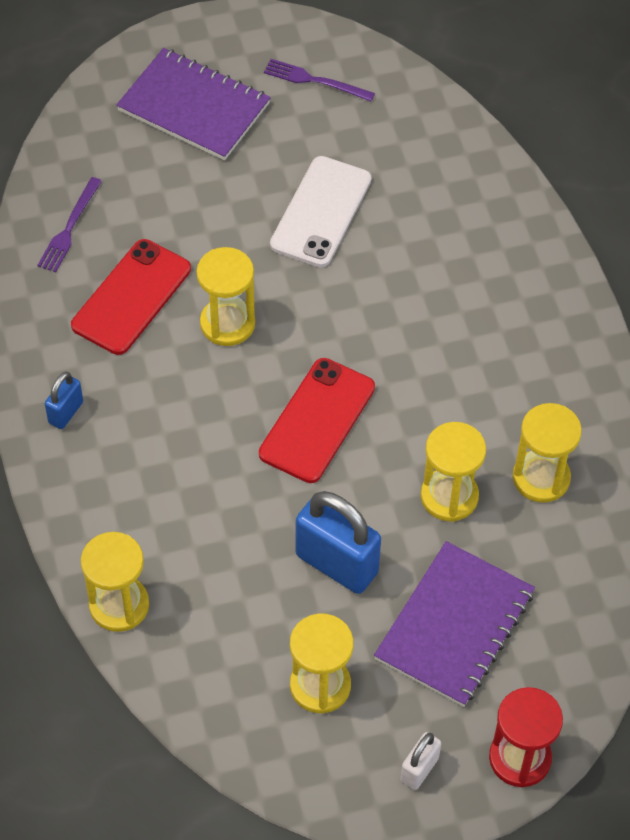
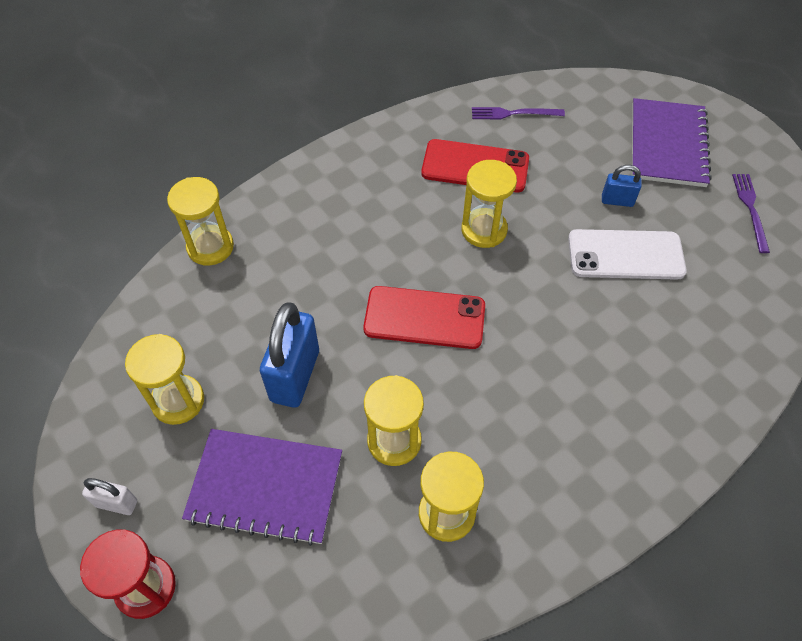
camera: 70 degrees right, 0 degrees up
blue padlock [45,372,83,429] -> blue padlock moved to [602,165,641,207]

